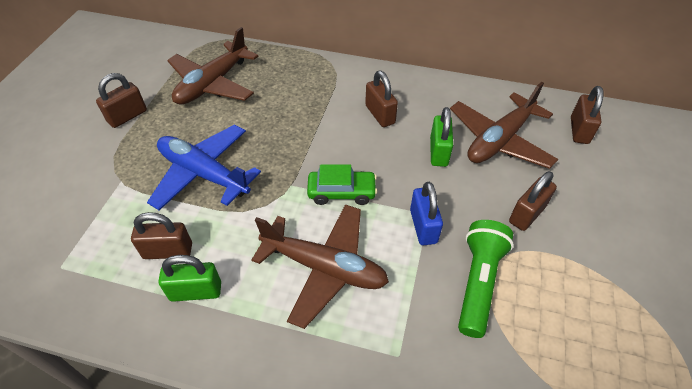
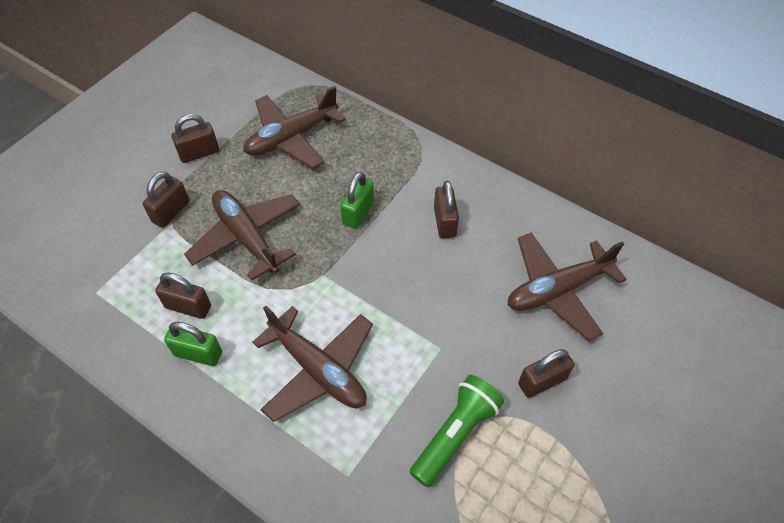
camera: 20 degrees right, 5 degrees up
blue plane [147,124,261,210] -> brown plane [184,190,300,281]
green car [307,164,377,205] -> none
blue padlock [410,182,443,245] -> none
green padlock [430,107,453,167] -> green padlock moved to [340,172,374,229]
brown padlock [571,86,604,144] -> brown padlock moved to [143,171,189,228]

